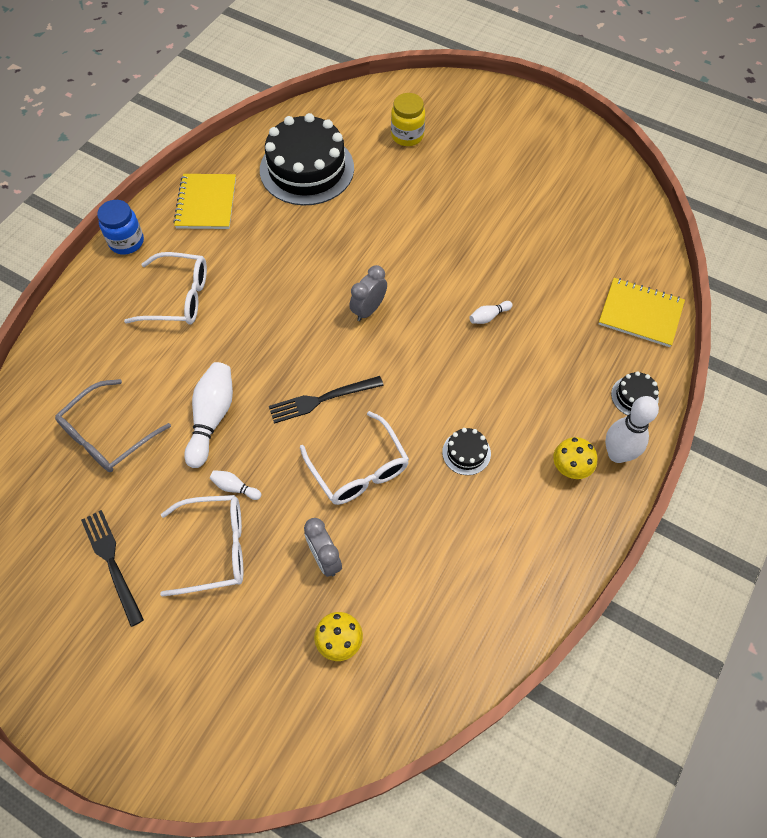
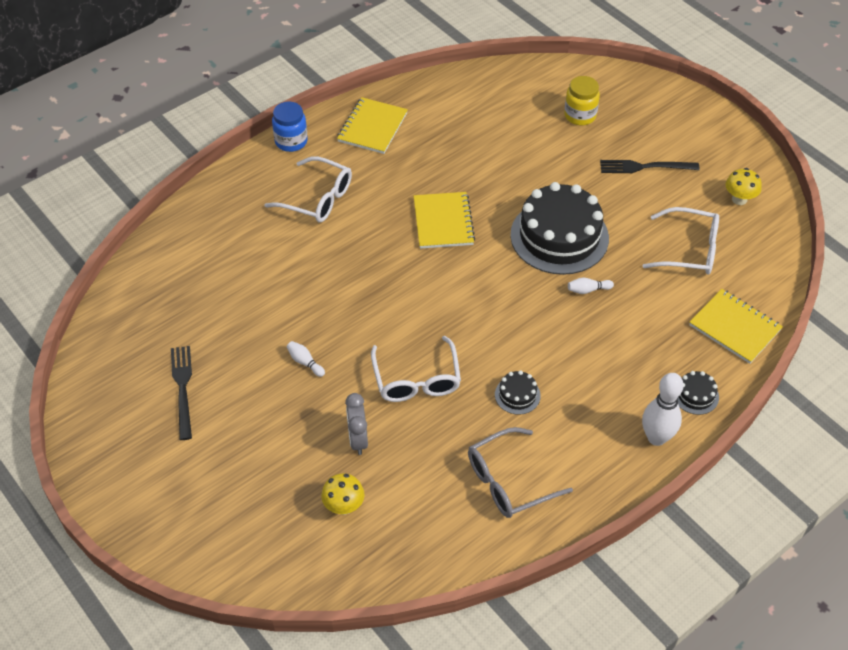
camera: 20 degrees right, 10 degrees down
grey glasses [55,379,171,472] -> grey glasses moved to [468,427,573,518]
white glasses [160,495,243,597] -> white glasses moved to [643,207,719,274]
white bowling pin [184,362,233,468] -> none
black cake [260,113,354,205] -> black cake moved to [510,182,609,275]
black fork [269,376,384,424] -> black fork moved to [600,160,700,173]
grey clock [349,265,387,321] -> none
yellow mushroom [553,437,597,479] -> yellow mushroom moved to [725,168,762,205]
none -> yellow notebook [414,192,475,249]

